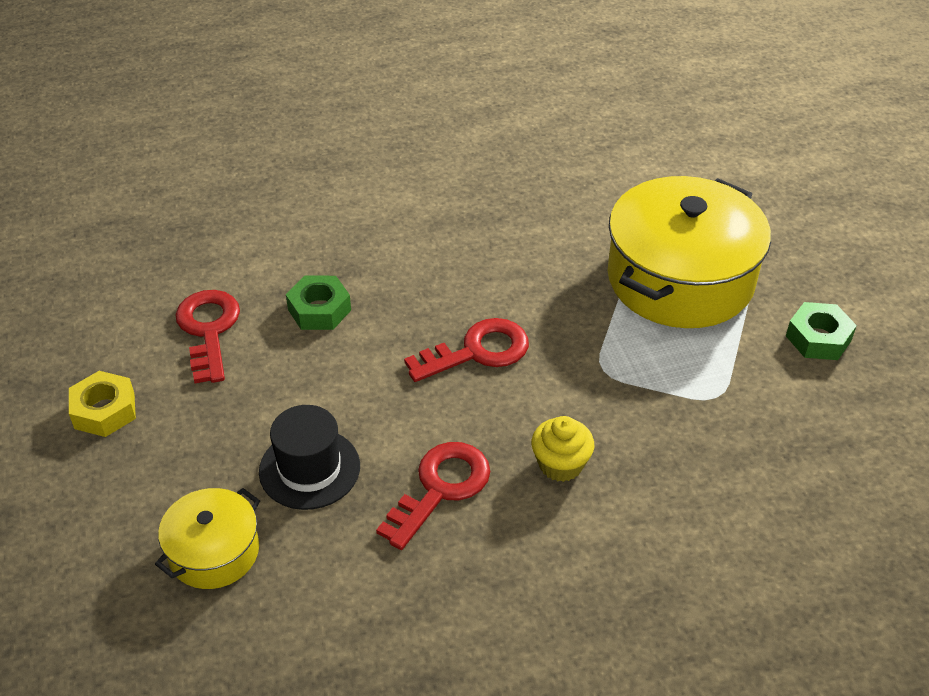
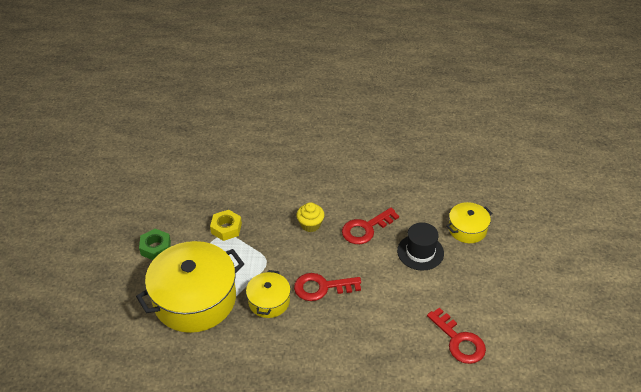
camera: 160 degrees left, 0 degrees up
yellow nut [69,371,136,437] -> yellow nut moved to [210,210,242,241]
red key [175,290,240,383] -> red key turned 45 degrees counterclockwise [427,307,486,364]
green nut [286,276,351,330] -> none
none -> yellow pot [246,270,291,318]

